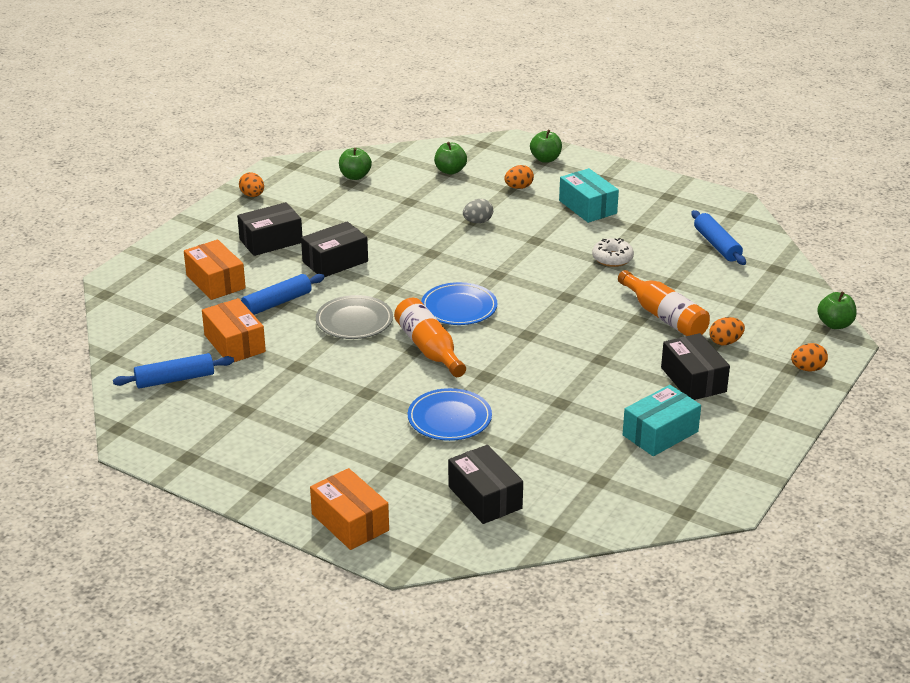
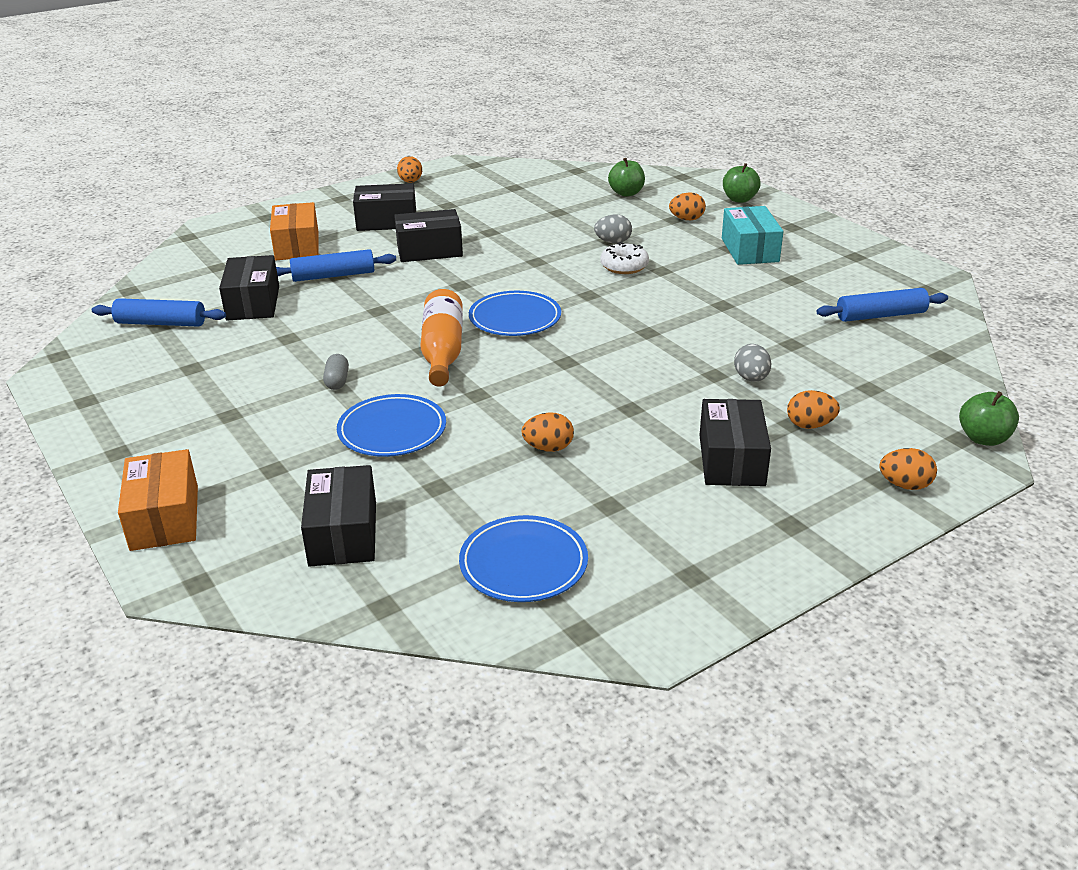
camera: 25 degrees right, 0 degrees up
orange box [202,298,266,362] -> black box [219,255,279,321]
grey plate [316,295,393,339] -> none
green apple [339,148,372,180] -> none
white donut [592,238,634,267] -> white donut moved to [600,242,649,274]
orange bottle [618,270,710,336] -> grey egg [734,344,771,382]
turquoise box [623,385,701,456] -> none
blue rolling pin [691,210,746,265] -> blue rolling pin turned 75 degrees clockwise [817,288,948,322]
none -> grey capsule [323,354,349,390]
none -> blue plate [459,515,588,602]
none -> orange egg [521,412,574,452]

